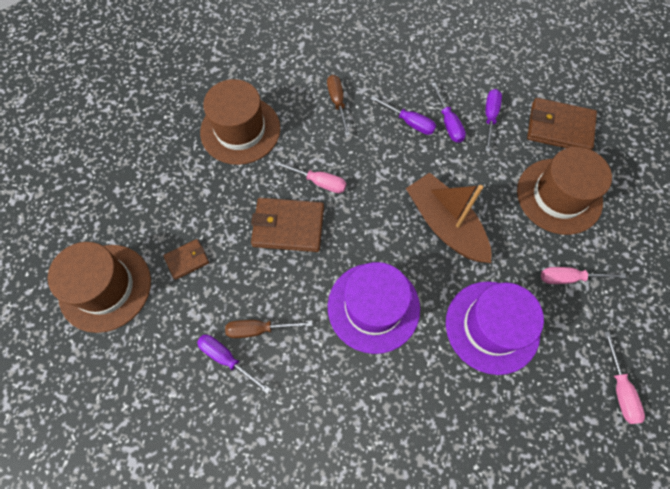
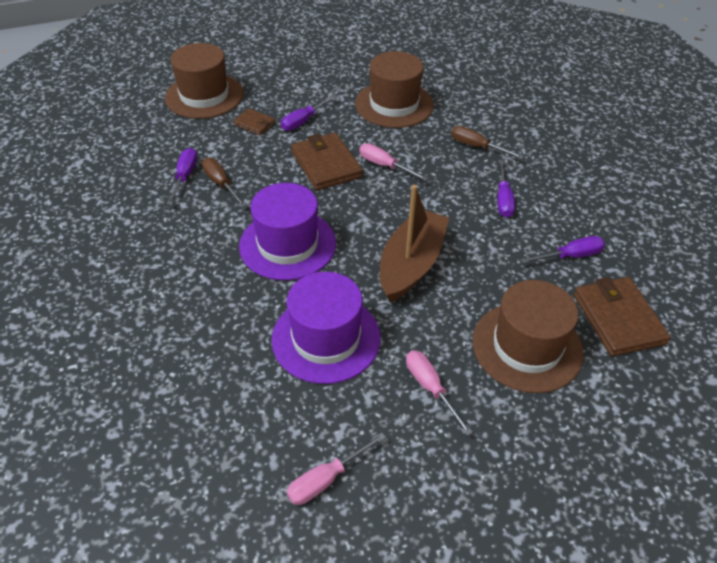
camera: 60 degrees right, 20 degrees down
pink screwdriver [274,161,346,193] -> pink screwdriver turned 135 degrees clockwise [359,143,428,181]
brown screwdriver [327,75,350,136] -> brown screwdriver turned 105 degrees counterclockwise [451,126,523,159]
purple screwdriver [431,83,466,143] -> purple screwdriver moved to [281,94,337,131]

